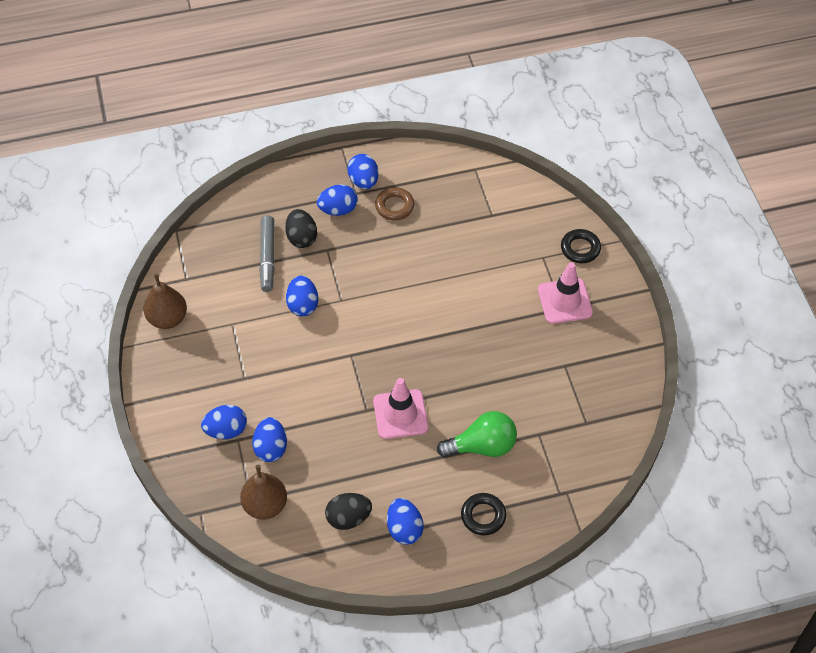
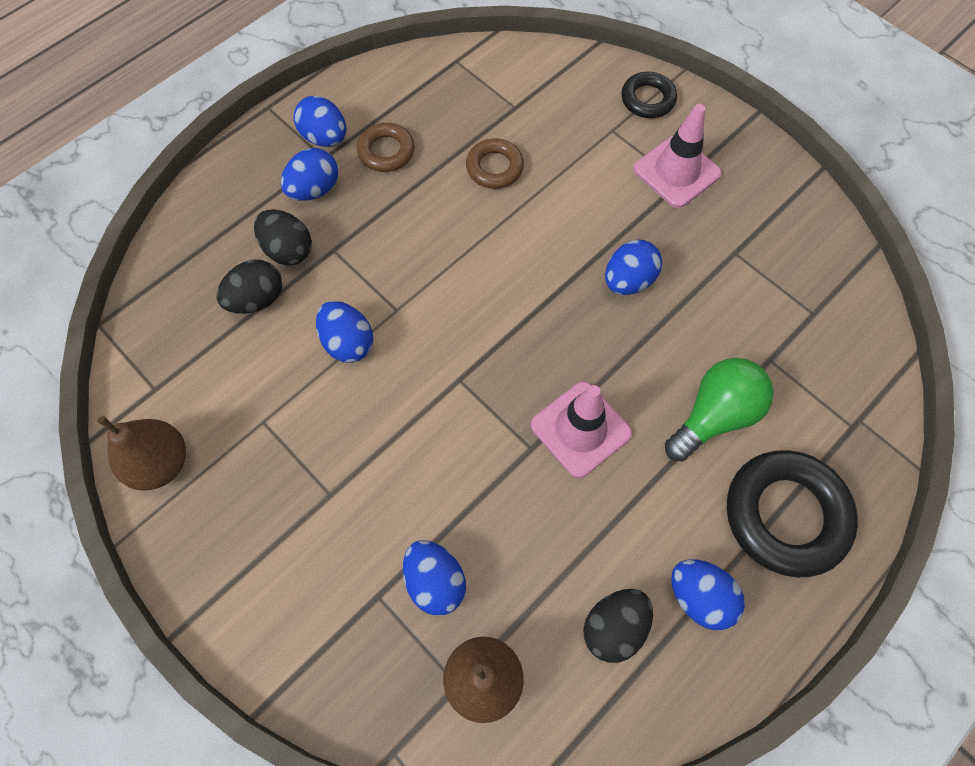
camera: 30 degrees left, 10 degrees up
blue egg [201,405,247,439] -> blue egg moved to [605,240,662,295]
grey marker [259,215,275,292] -> black egg [217,260,282,314]
black ring [461,493,506,535] -> black ring [727,450,858,577], size x1.80
none -> brown ring [466,138,524,189]

